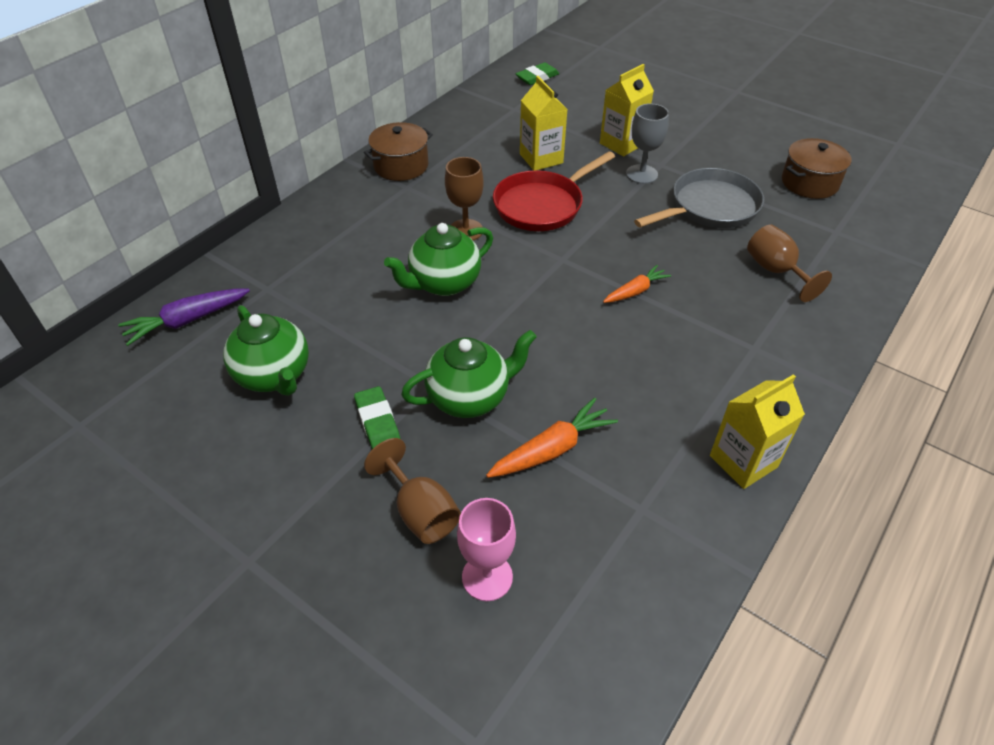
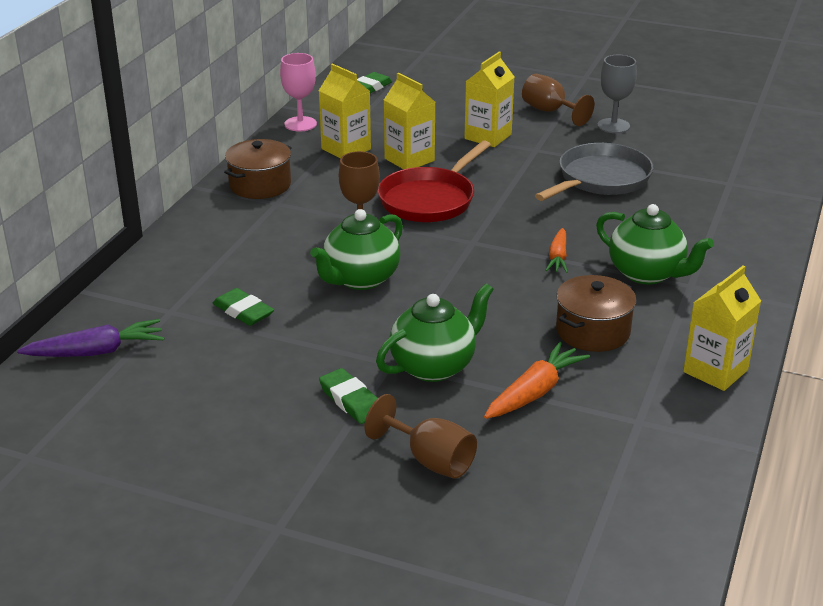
camera: 15 degrees left, 15 degrees down
purple carrot [118,288,250,346] -> purple carrot turned 150 degrees counterclockwise [17,319,164,357]
green teapot [223,305,309,396] -> green teapot moved to [596,204,714,285]
pink goblet [457,498,516,601] -> pink goblet moved to [280,53,317,132]
orange carrot [603,265,671,303] -> orange carrot turned 150 degrees clockwise [545,228,568,273]
grey goblet [626,103,669,184] -> grey goblet moved to [597,55,637,133]
brown goblet [747,225,832,302] -> brown goblet moved to [522,74,595,126]
brown pot [782,138,852,199] -> brown pot moved to [556,275,637,352]
none -> green eraser [213,288,274,326]
none -> yellow carton [319,64,371,158]

